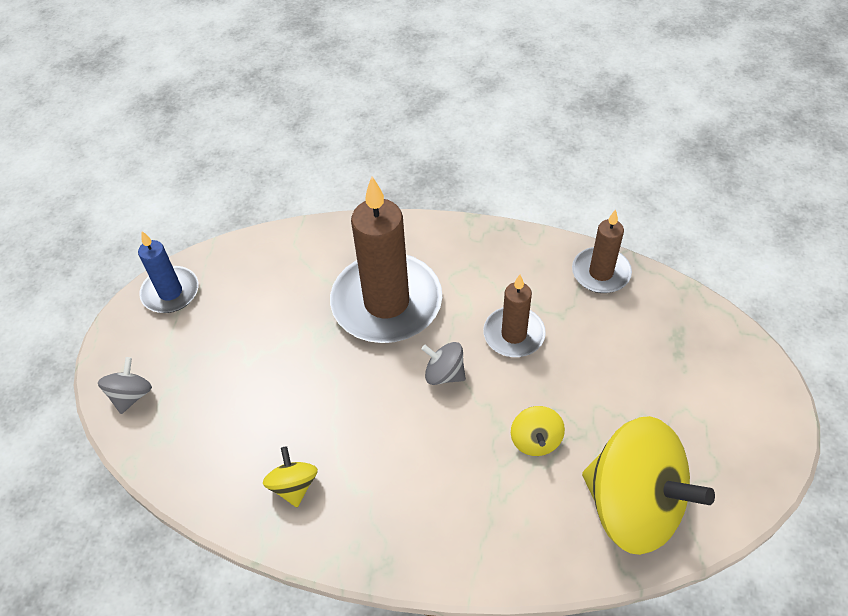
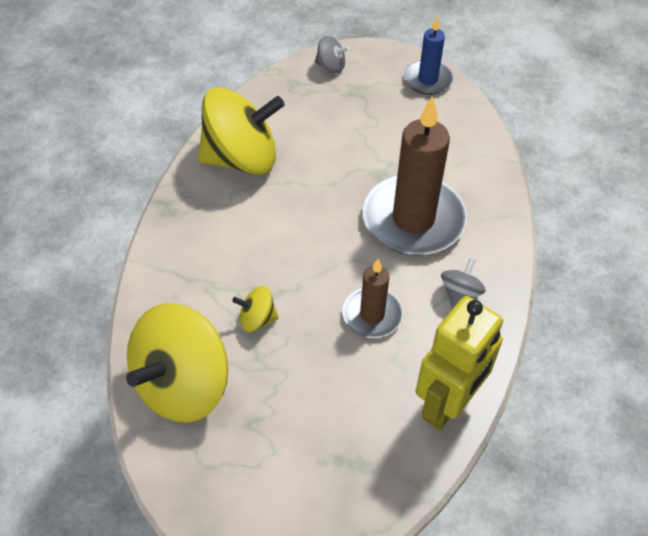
camera: 90 degrees right, 0 degrees up
yellow spinning top [263,446,318,507] -> yellow spinning top [198,87,285,175], size x2.31
grey spinning top [421,342,466,385] -> grey spinning top moved to [441,258,486,308]
brown candle [572,209,632,293] -> yellow robot [416,296,503,430]

